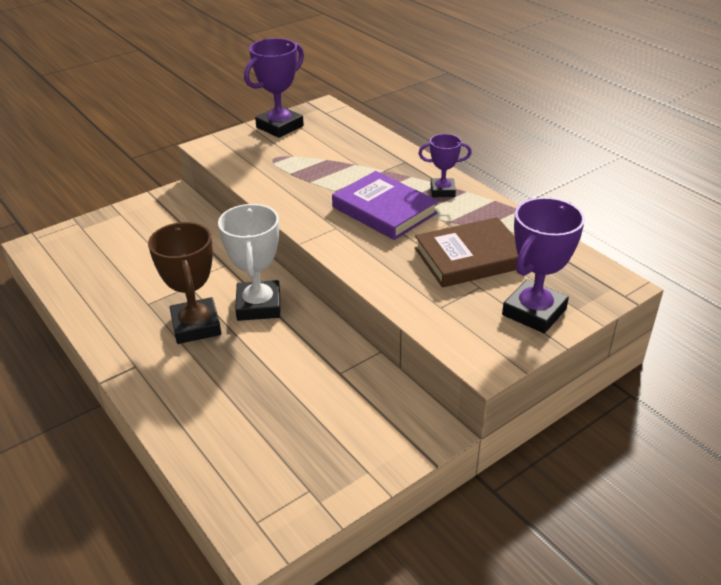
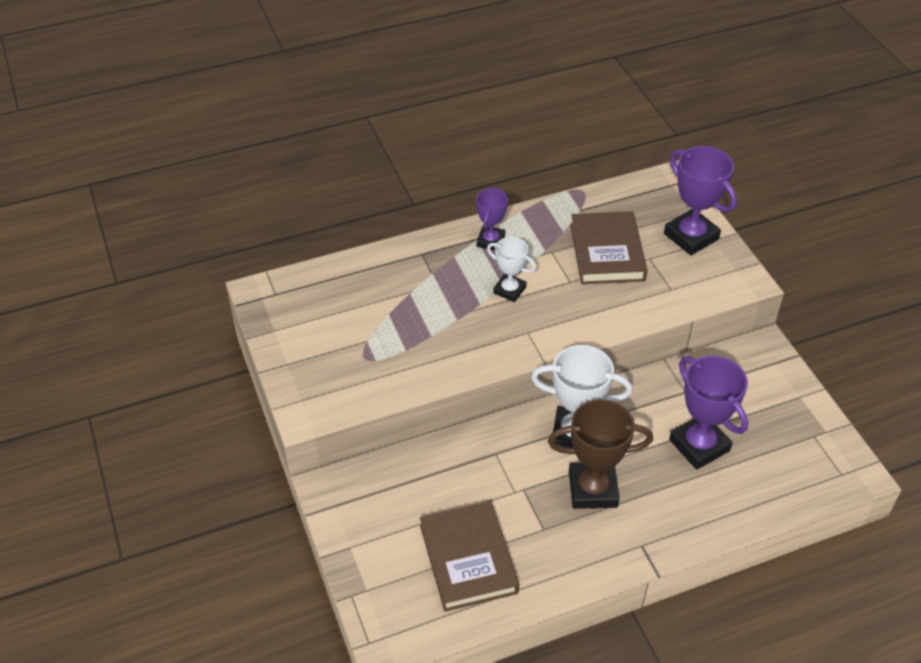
camera: 75 degrees left, 10 degrees up
purple trophy [244,38,304,138] -> purple trophy moved to [669,356,748,470]
purple book [332,171,438,240] -> white trophy [487,237,536,302]
none -> brown book [420,501,519,612]

